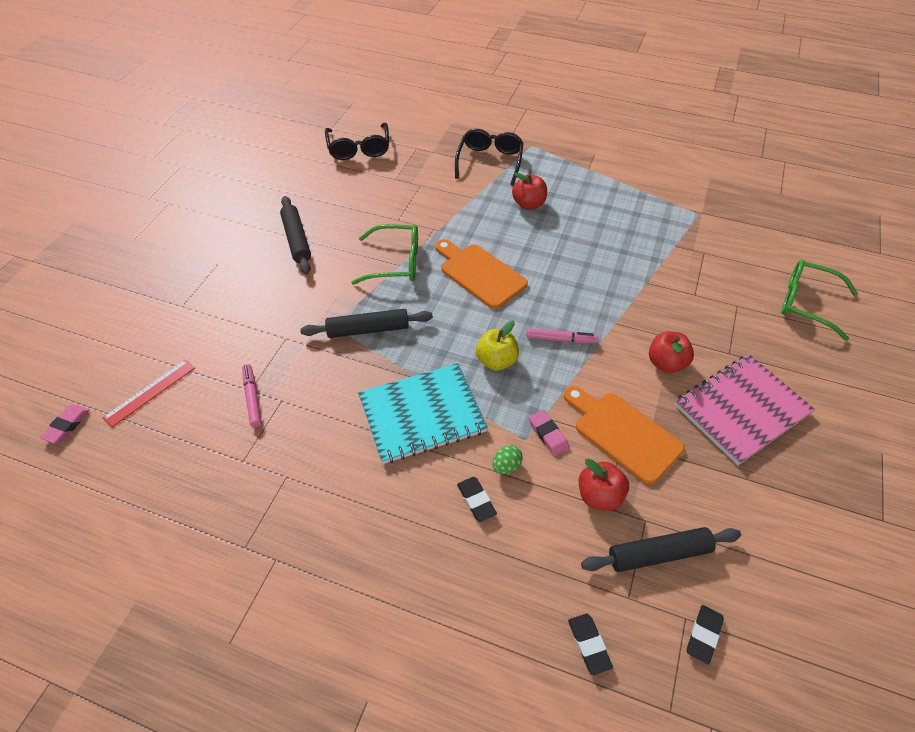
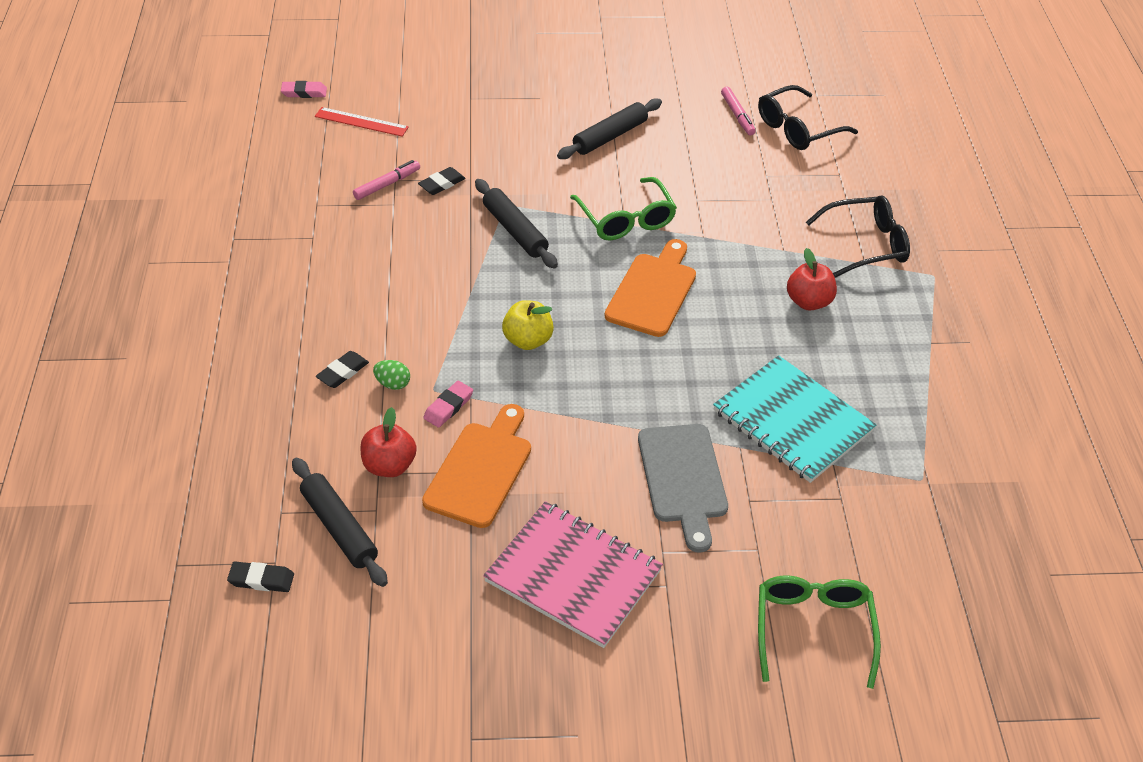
camera: 65 degrees right, 5 degrees down
turquoise notebook [358,363,488,464] -> turquoise notebook moved to [713,355,876,483]
pink marker [527,328,598,344] -> pink marker moved to [721,87,756,135]
black eraser [568,614,613,675] -> black eraser moved to [418,167,466,195]
red apple [649,331,694,373] -> none
none -> grey cutting board [638,424,728,553]

